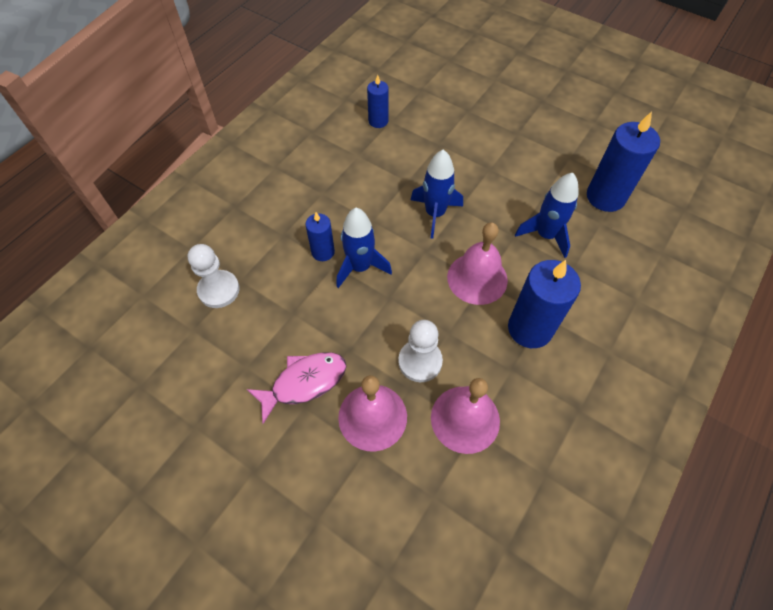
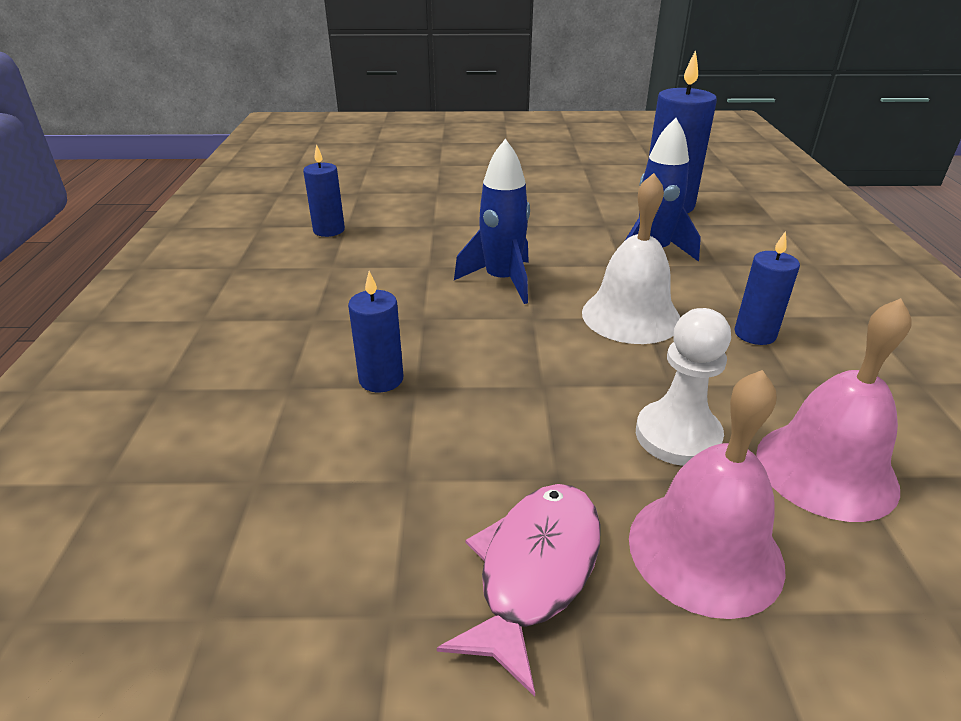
camera: 35 degrees left, 25 degrees down
white pawn [188,244,240,308] -> none
blue rocket [336,208,392,288] -> none
pink bell [447,222,508,305] -> white bell [582,173,680,344]
blue candle [508,260,581,348] -> blue candle [734,231,800,345], size x0.56

